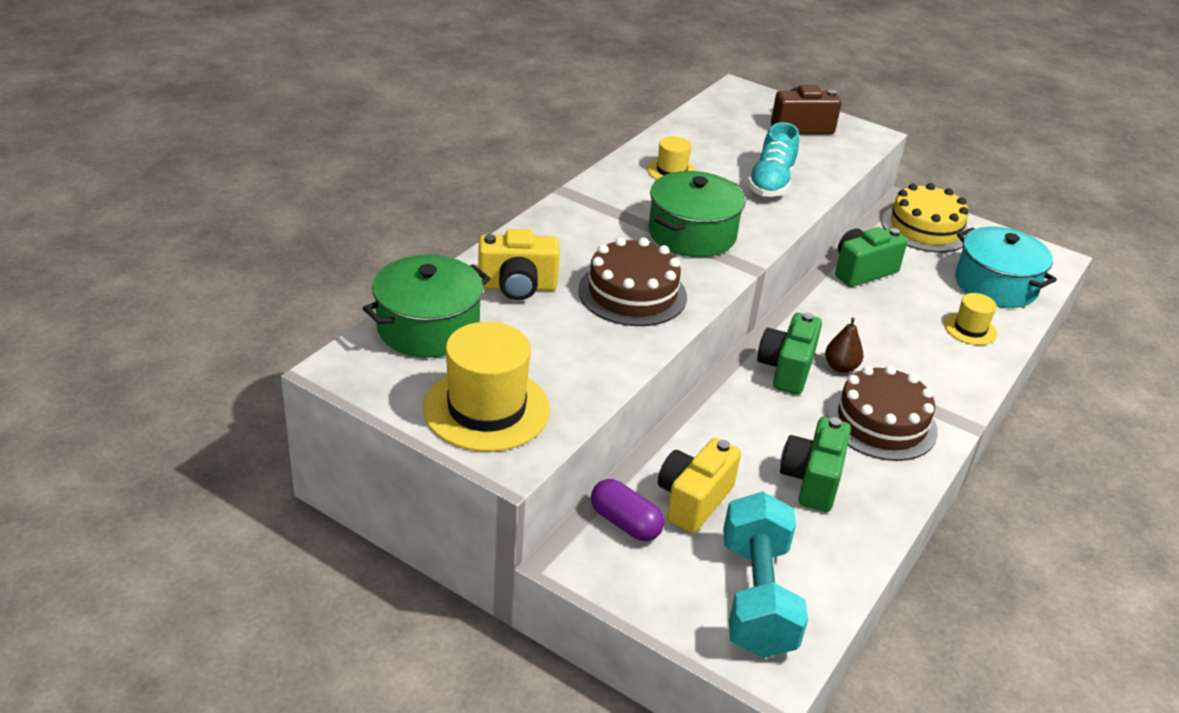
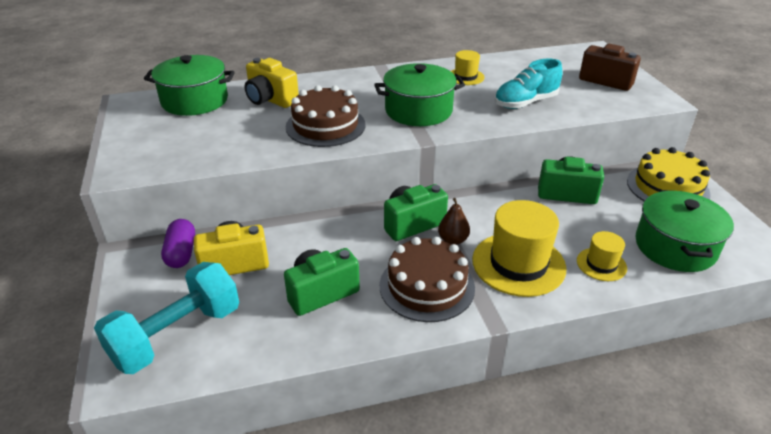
camera: 45 degrees right, 0 degrees up
yellow hat [423,322,550,452] -> yellow hat moved to [472,200,566,297]
turquoise pot [955,226,1057,308] -> green pot [635,190,734,272]

